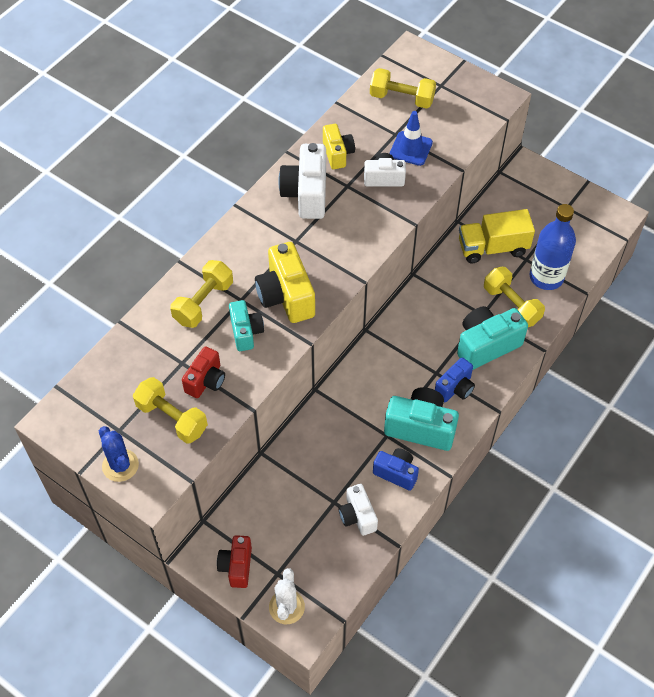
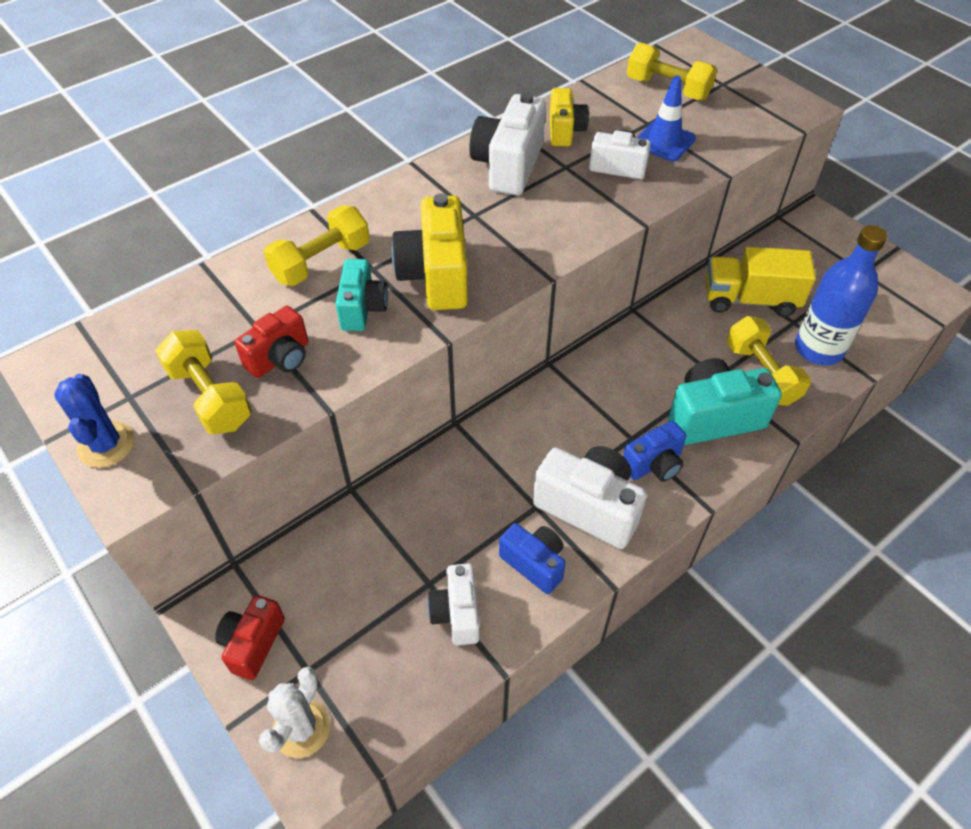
camera: 15 degrees right, 5 degrees down
turquoise camera [384,387,459,451] -> white camera [533,446,647,549]

